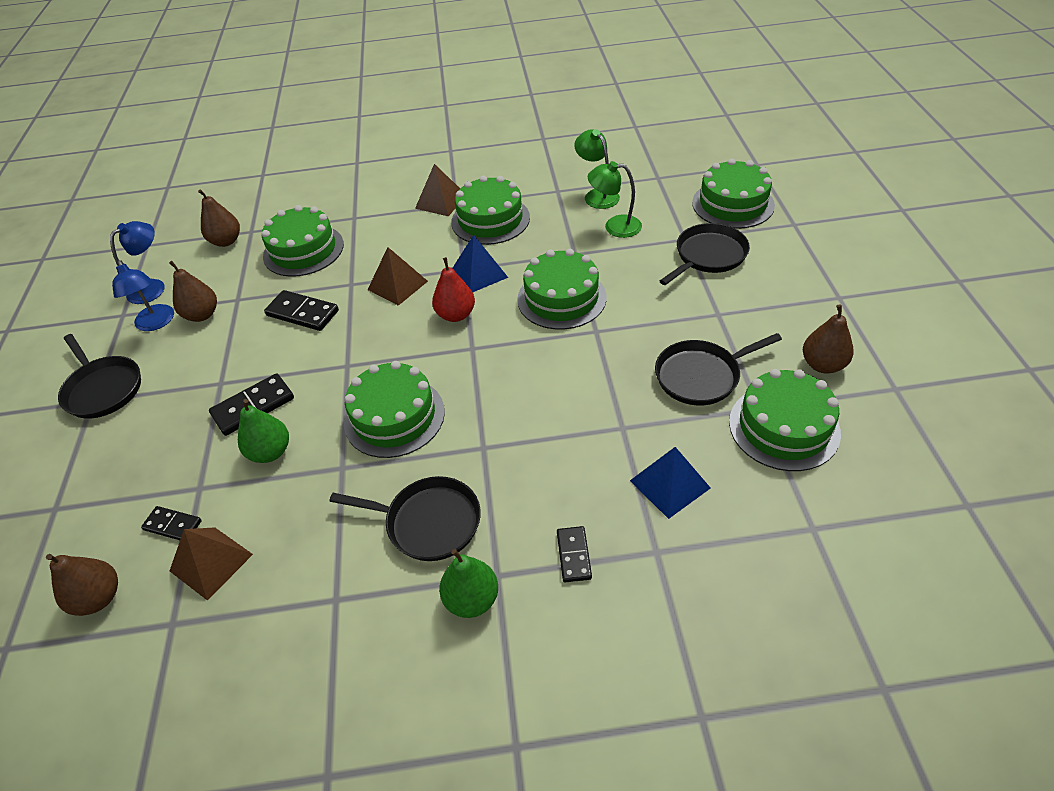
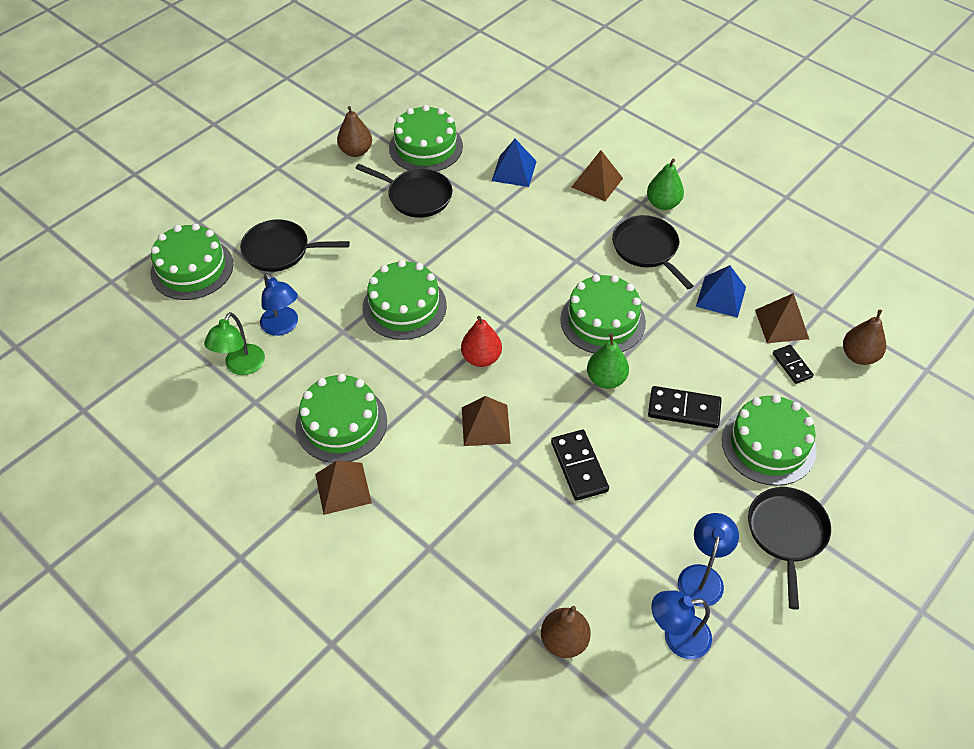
camera: 135 degrees left, 5 degrees up
brown pear [169,261,217,322] -> none
green pear [238,399,289,463] -> green pear moved to [587,334,629,389]
green cake [262,205,344,277] -> green cake moved to [722,394,817,486]
blue pyramid [453,235,508,292] -> blue pyramid moved to [696,265,746,318]
black domino [557,526,592,582] -> brown pyramid [572,150,623,201]
green lamp [588,161,642,238] -> blue lamp [260,273,298,336]

